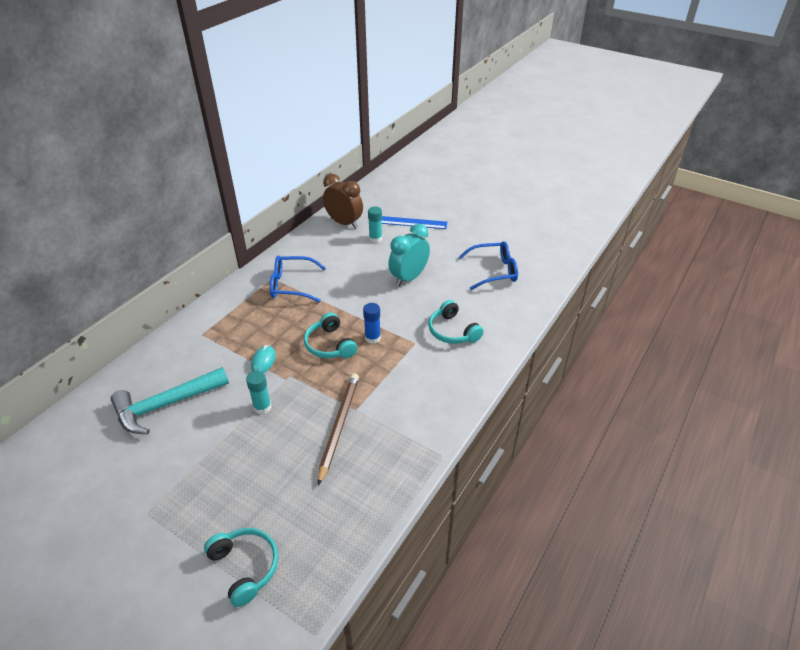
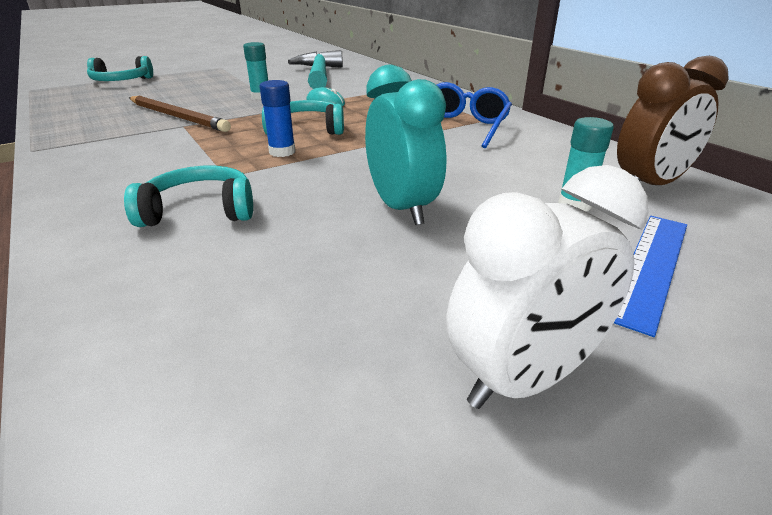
camera: 115 degrees right, 10 degrees down
blue glasses [458,241,518,290] -> none
none -> white clock [446,165,648,409]

